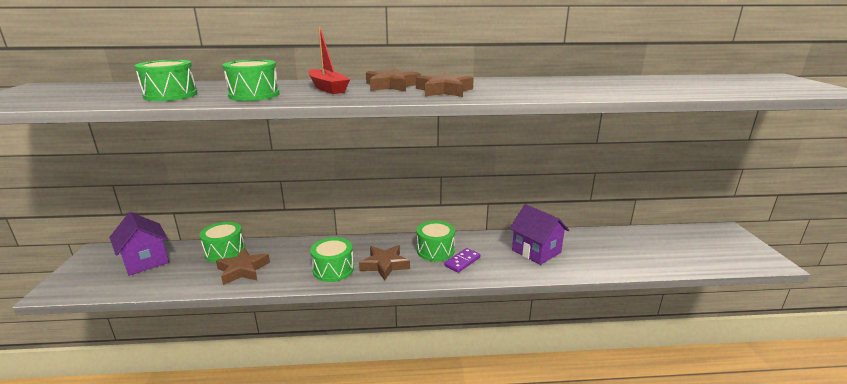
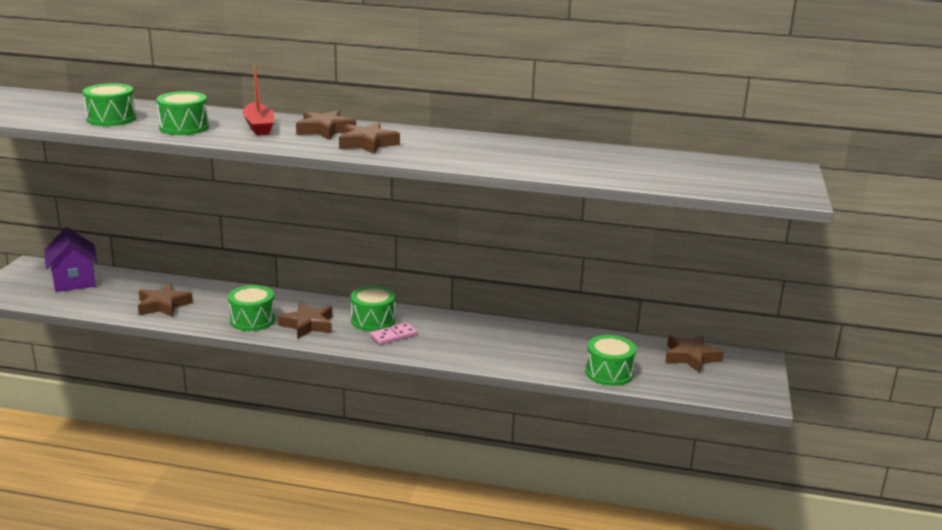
camera: 15 degrees right, 0 degrees up
green drum [199,222,245,263] -> green drum moved to [585,335,636,386]
purple domino [444,248,481,273] -> pink domino [370,323,417,345]
purple house [509,204,569,265] -> none
none -> brown star [665,335,724,373]

